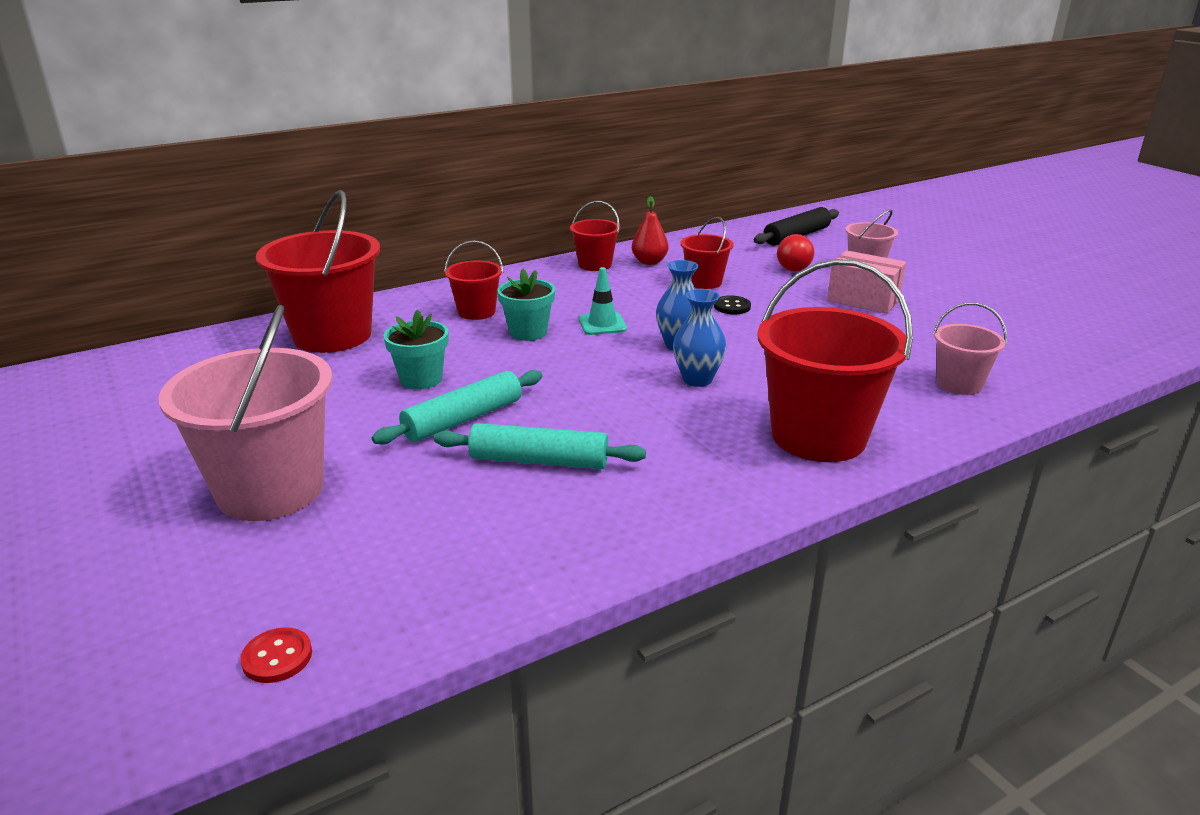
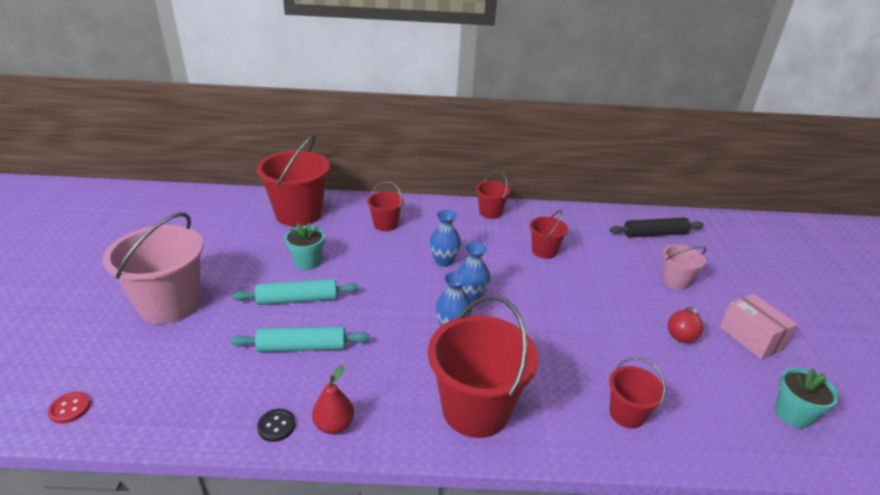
camera: 30 degrees right, 5 degrees up
turquoise rolling pin [434,423,646,469] -> turquoise rolling pin turned 45 degrees counterclockwise [231,326,370,352]
turquoise flower pot [497,269,555,341] -> turquoise flower pot moved to [775,368,839,428]
turquoise traffic cone [579,267,627,335] -> blue vase [429,210,461,267]
red pear [632,196,669,265] -> red pear moved to [312,365,354,434]
black button [714,295,751,315] -> black button moved to [257,409,295,442]
red light bulb [777,234,814,271] -> red light bulb moved to [668,307,703,343]
pink box [827,250,906,314] -> pink box moved to [720,294,797,359]
pink bucket [933,303,1007,395] -> red bucket [609,357,666,428]

